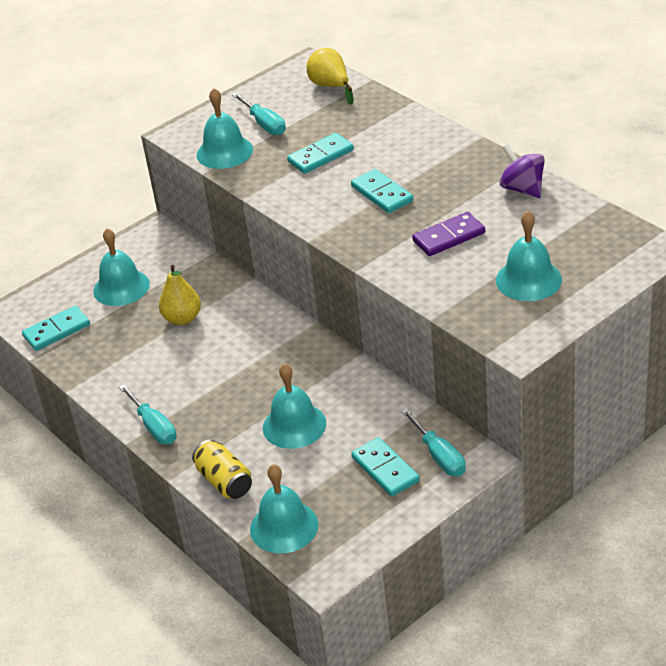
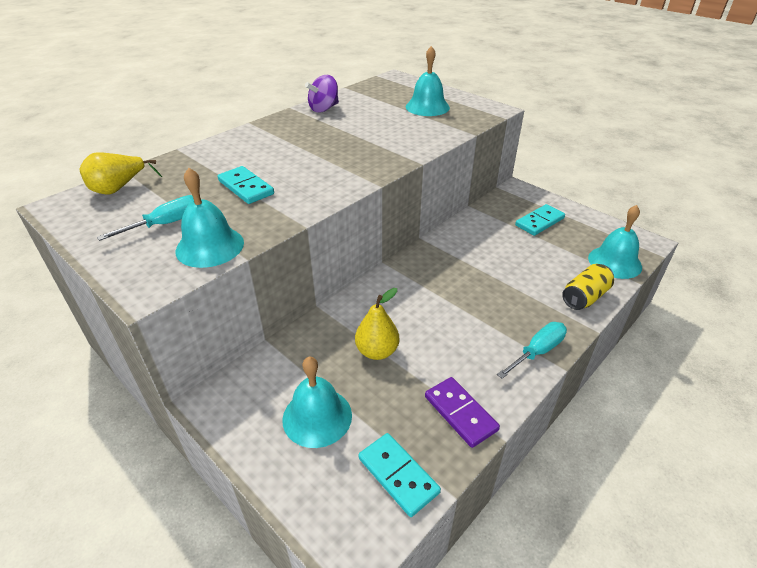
camera: 100 degrees left, 0 degrees up
turquoise bell [263,363,326,449] -> none
turquoise domino [351,169,413,213] -> none
turquoise screwdriver [401,408,466,476] -> none
purple domino [412,212,485,256] -> purple domino moved to [425,377,500,448]

